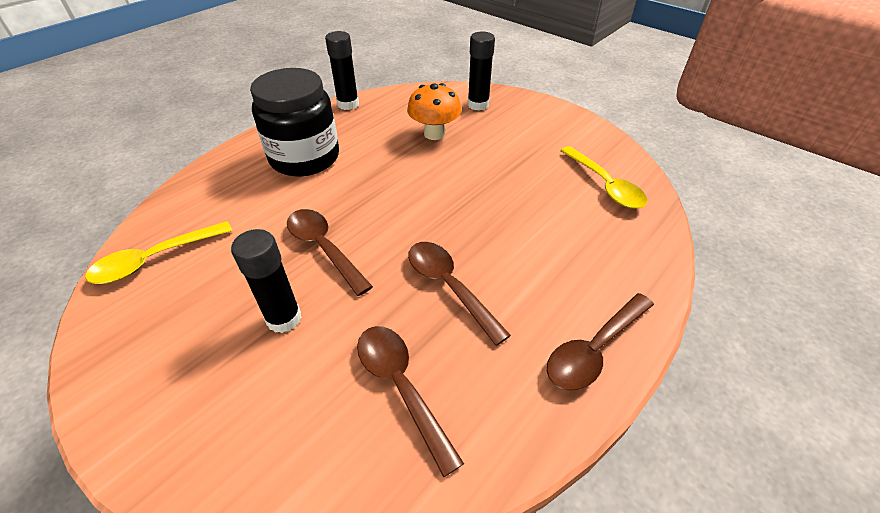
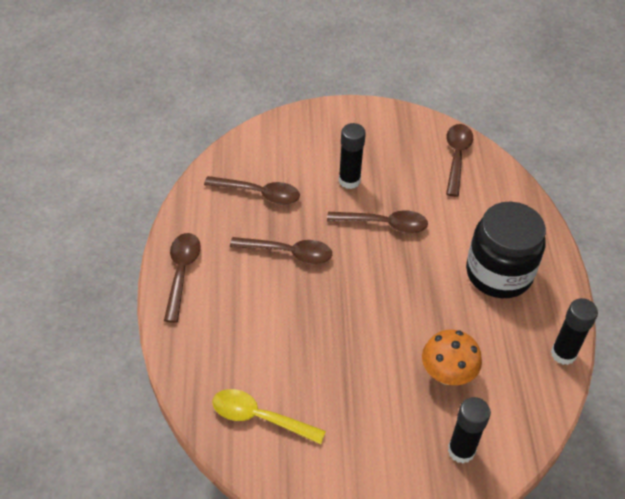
camera: 135 degrees right, 5 degrees up
yellow spoon [85,221,232,284] -> brown spoon [446,124,473,197]

